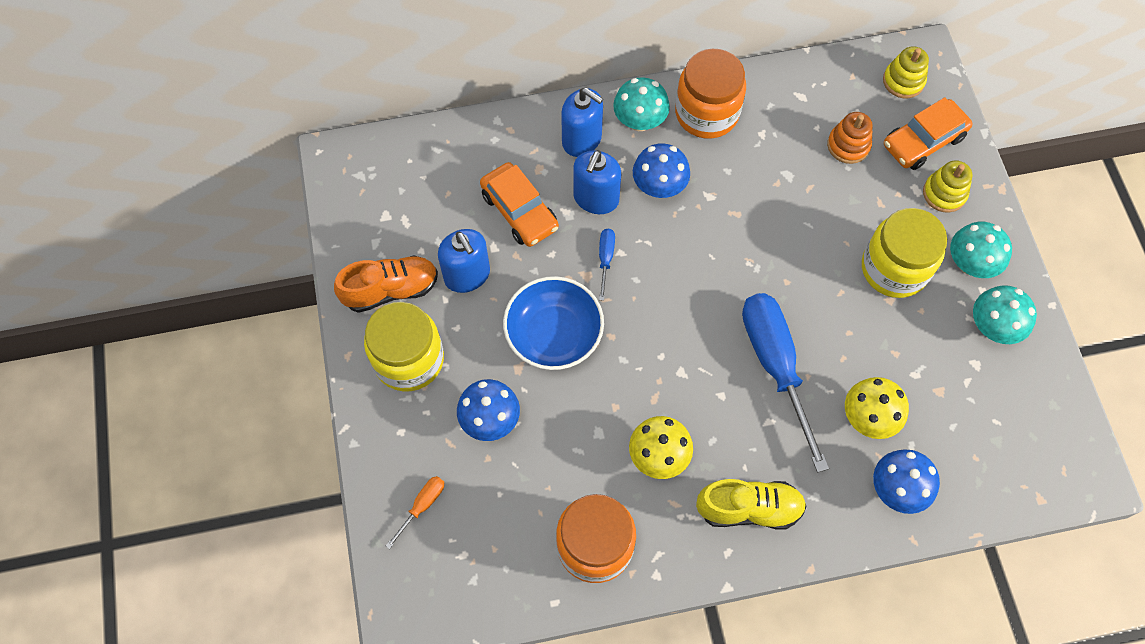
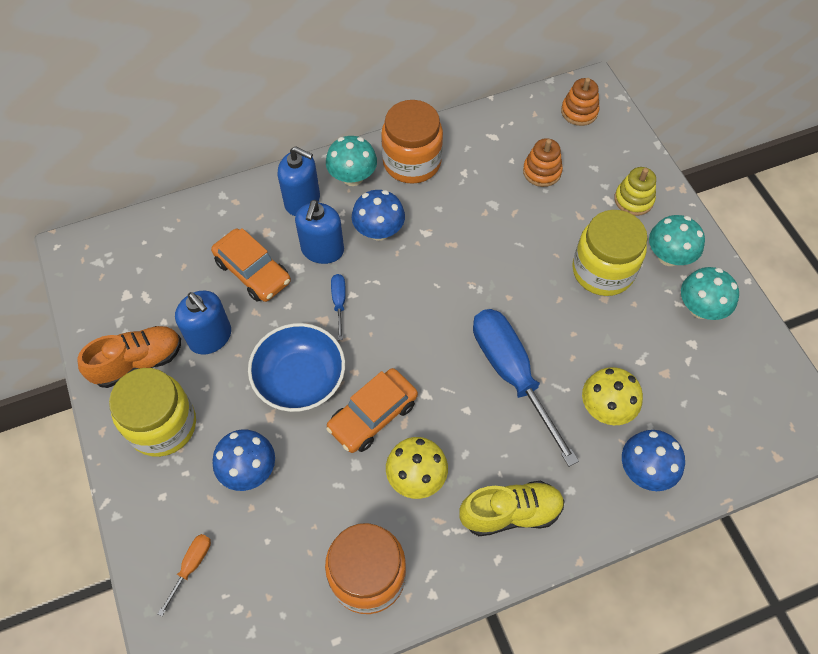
camera: 10 degrees left, 5 degrees down
yellow stacking toy [883,46,929,98] -> orange stacking toy [561,78,599,126]
orange car [884,97,973,170] -> orange car moved to [326,368,418,453]

